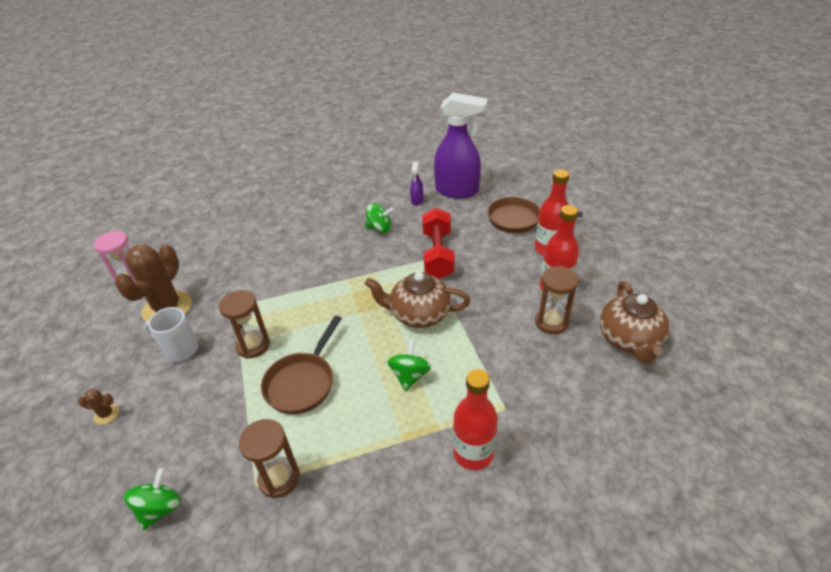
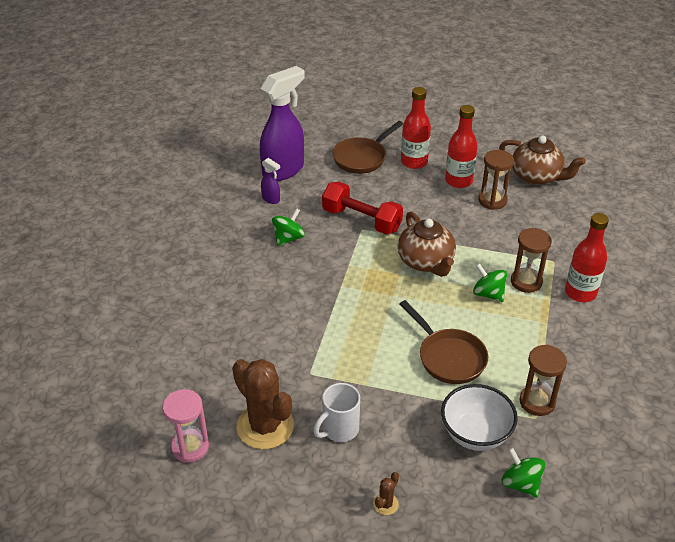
camera: 60 degrees left, 0 degrees up
brown hourglass [219,290,270,359] -> brown hourglass moved to [511,228,552,293]
brown teapot [365,272,471,328] -> brown teapot turned 60 degrees counterclockwise [398,211,456,277]
none -> white bowl [441,384,518,451]

